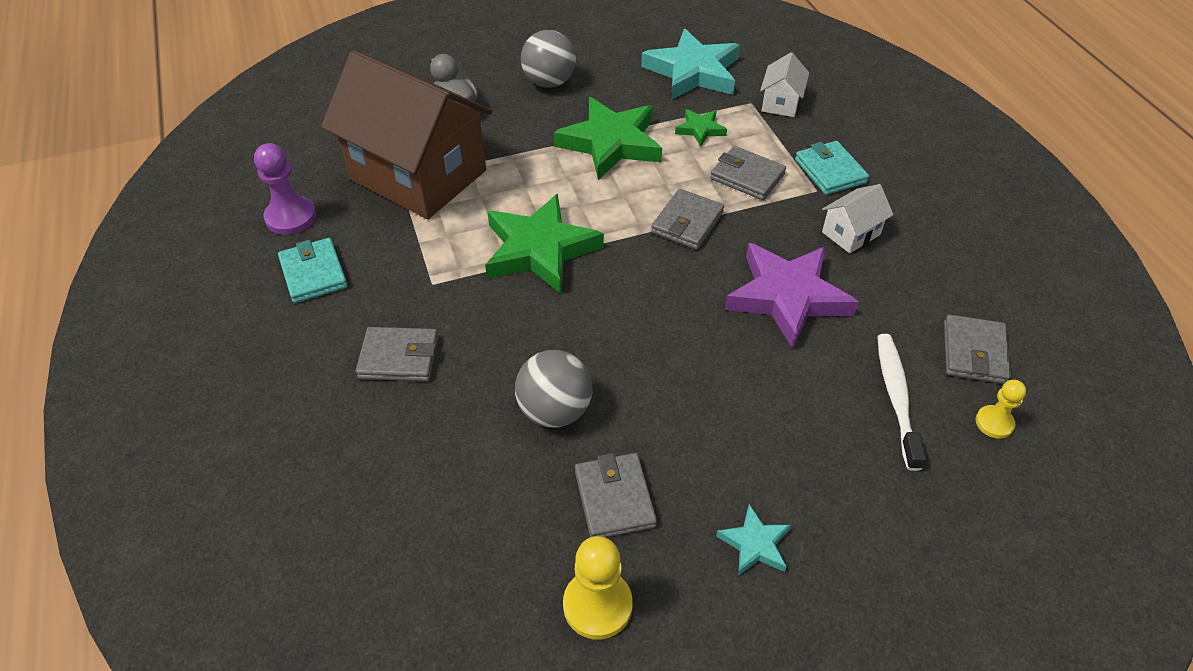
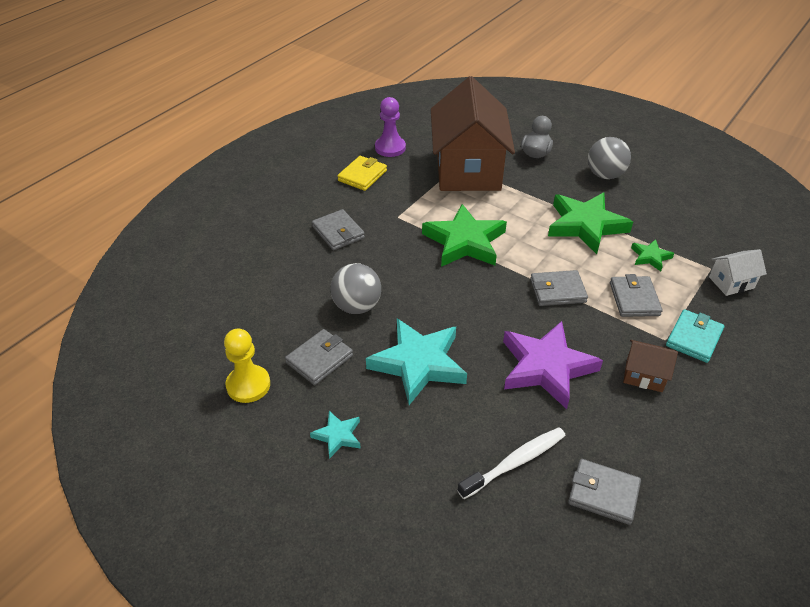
camera: 55 degrees right, 5 degrees down
turquoise wallet [278,238,348,303] -> yellow wallet [337,156,387,191]
turquoise star [641,29,740,100] -> turquoise star moved to [366,318,467,405]
white house [822,184,894,253] -> brown house [623,340,678,392]
grey wallet [944,314,1011,384] -> grey wallet turned 45 degrees clockwise [568,459,641,525]
yellow pawn [975,380,1026,439] -> none

